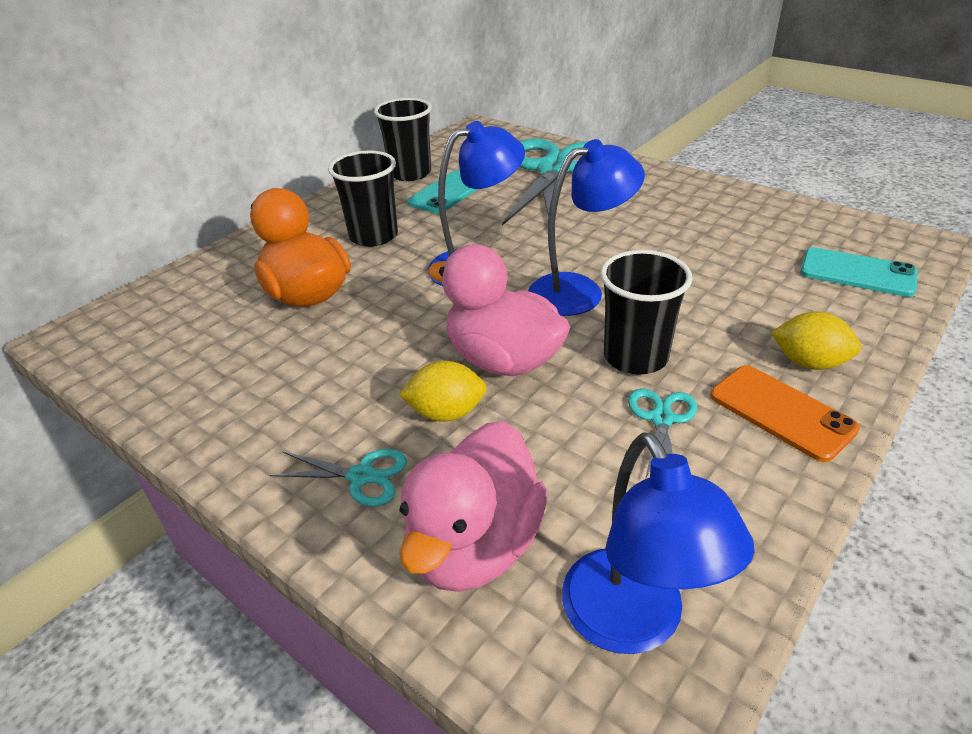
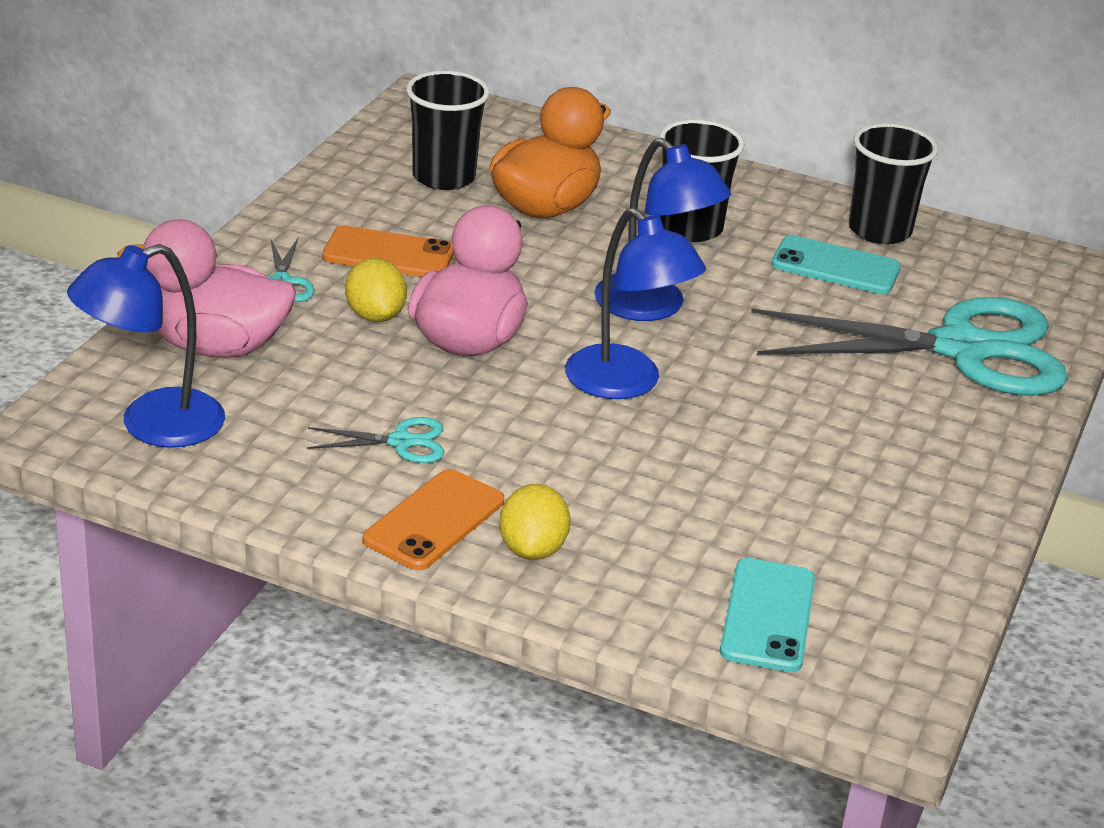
camera: 70 degrees right, 5 degrees down
black cup [600,250,693,374] -> black cup moved to [406,70,490,190]
none -> orange phone [322,225,454,277]

